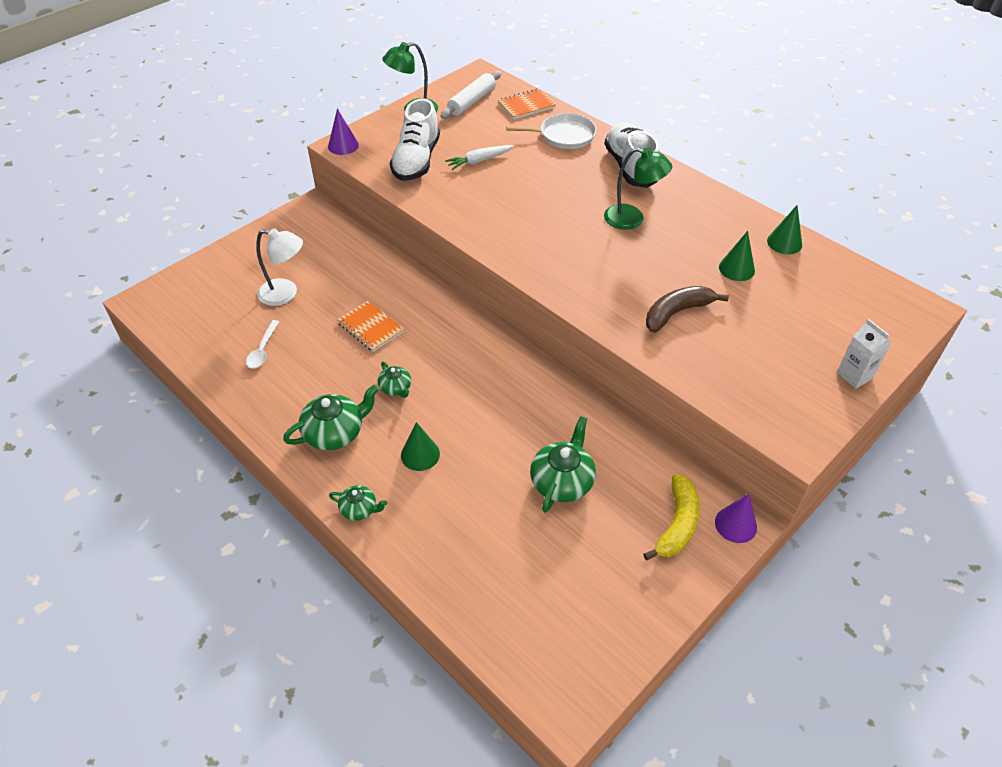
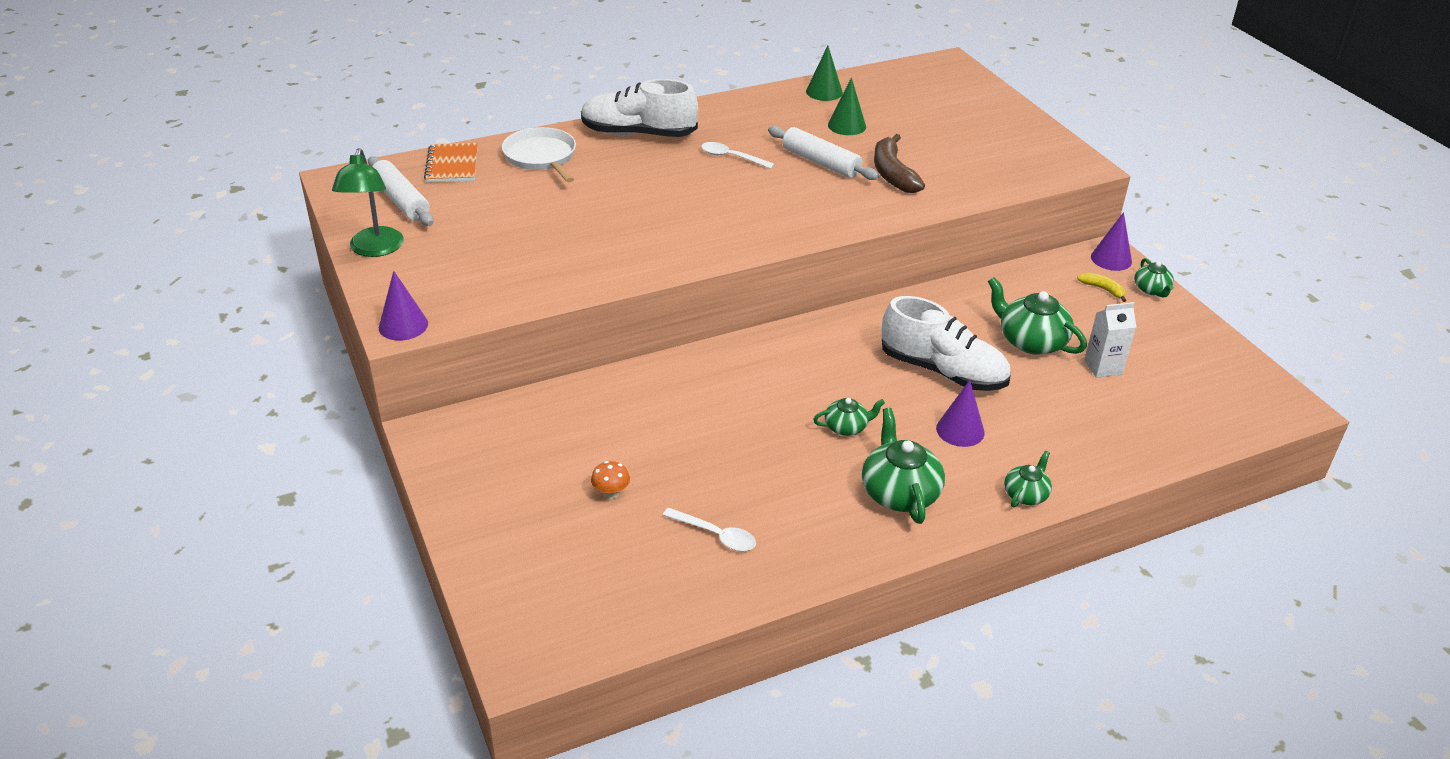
camera: 70 degrees left, 10 degrees down
white lamp [256,228,303,306] -> orange mushroom [591,461,630,499]
orange notebook [337,301,404,352] -> none
white shoe [390,98,440,181] -> white shoe moved to [882,296,1011,391]
green cone [401,422,440,471] -> purple cone [936,380,985,447]
white carrot [445,145,514,170] -> none
white pan [506,113,596,149] -> white pan turned 45 degrees counterclockwise [502,127,576,182]
green lamp [604,147,672,230] -> white spoon [701,142,775,169]
yellow banana [643,474,700,560] -> yellow banana [1077,273,1126,302], size x0.52
white carton [837,319,892,389] -> white carton moved to [1084,302,1136,378]
none -> white rolling pin [768,126,879,180]
none -> green teapot [1134,258,1174,297]

